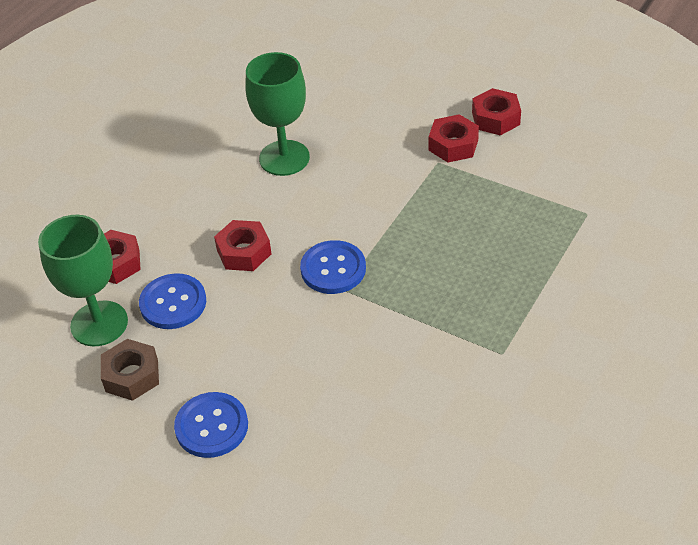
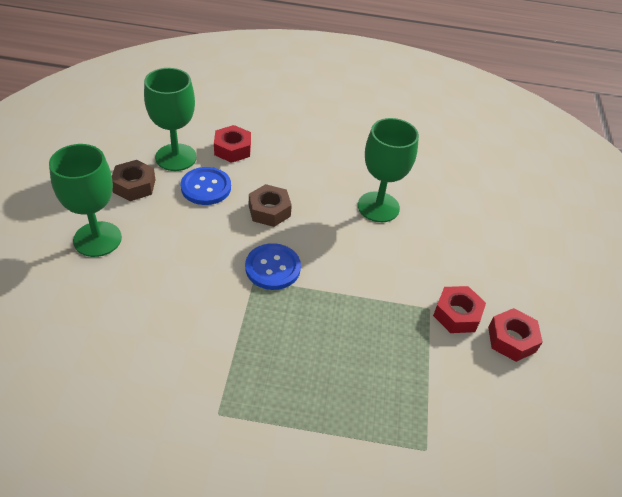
camera: 60 degrees right, 0 degrees up
blue button [174,392,248,458] -> green goblet [49,144,122,257]
red nut [214,220,272,271] -> brown nut [249,184,292,227]

